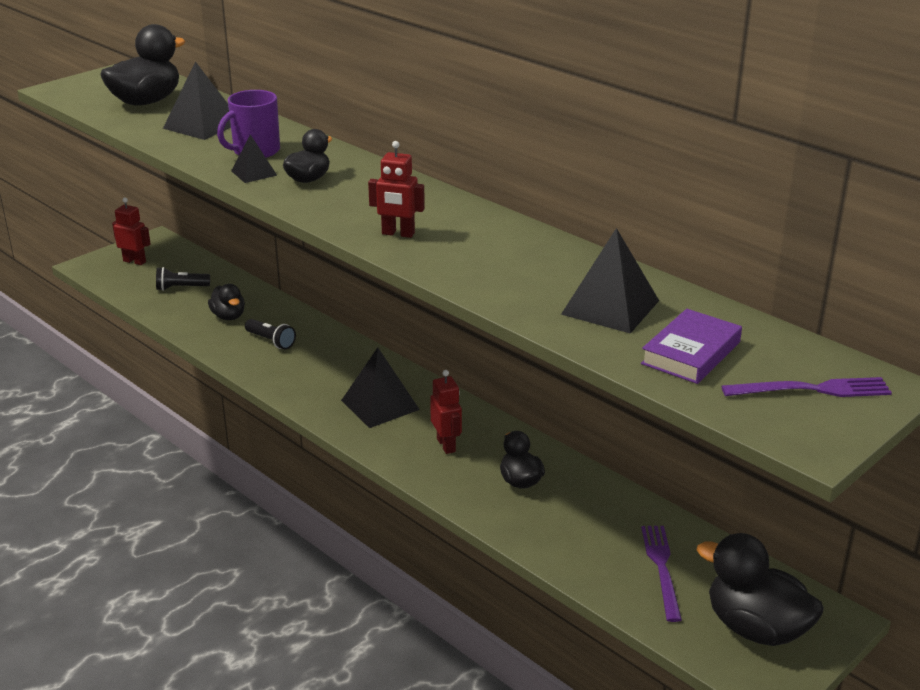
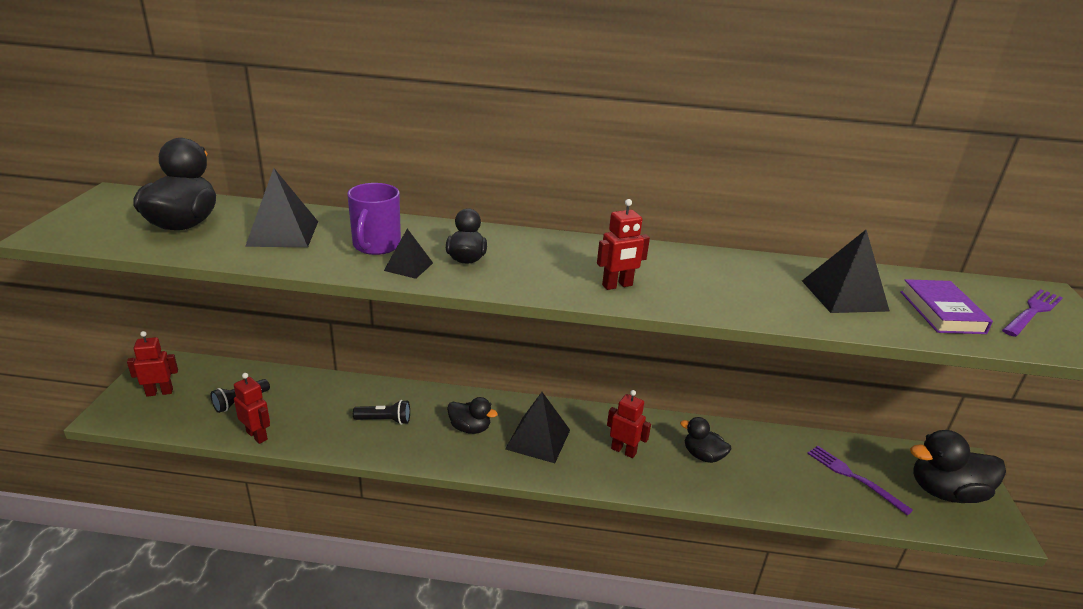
camera: 40 degrees left, 0 degrees up
black duck [208,284,245,320] -> black duck moved to [447,397,498,434]
none -> red robot [234,373,270,444]

